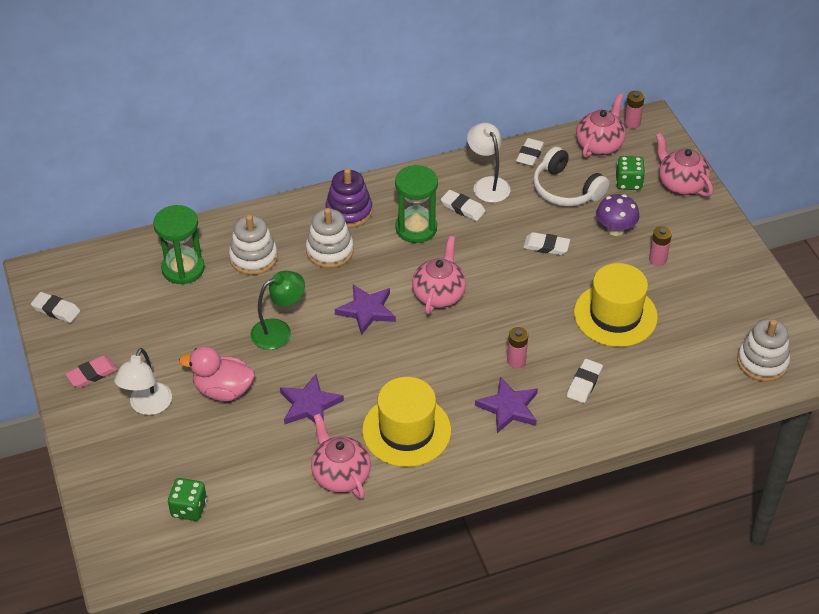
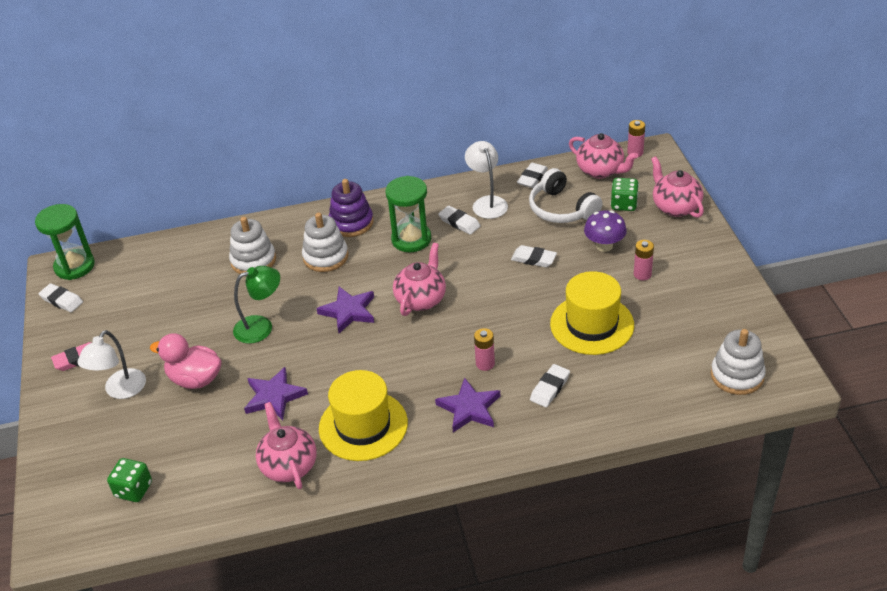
camera: 10 degrees right, 5 degrees down
green hourglass [153,205,205,285] -> green hourglass moved to [35,204,95,280]
pink teapot [576,94,626,158] -> pink teapot turned 90 degrees clockwise [569,133,638,179]

